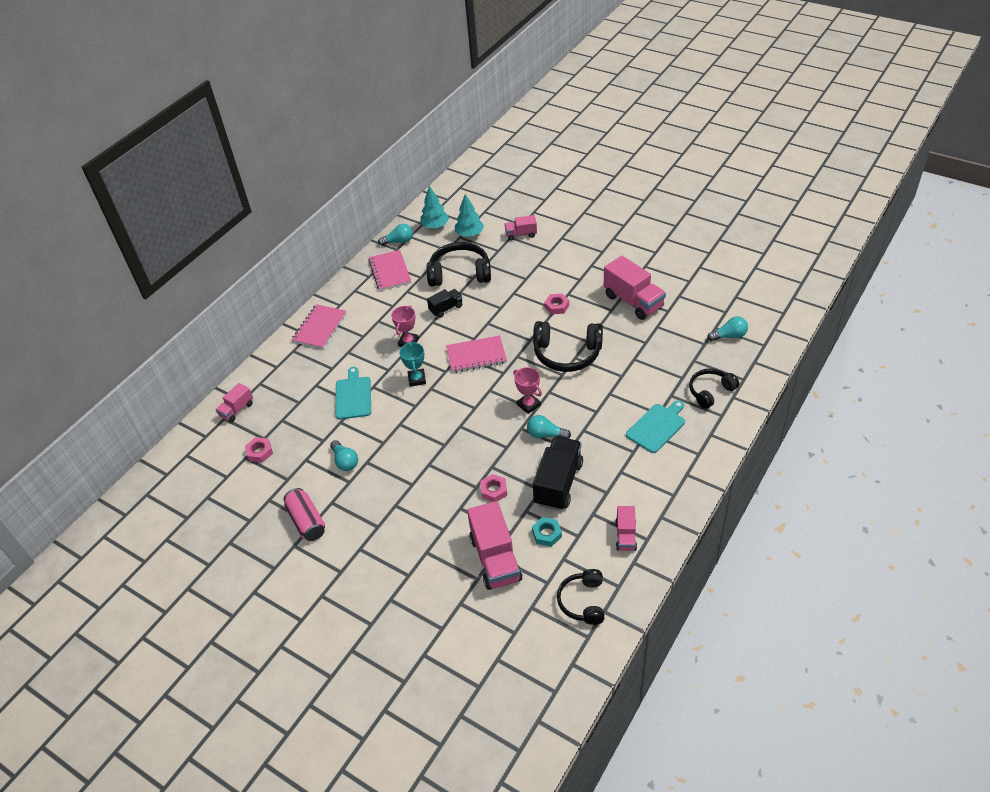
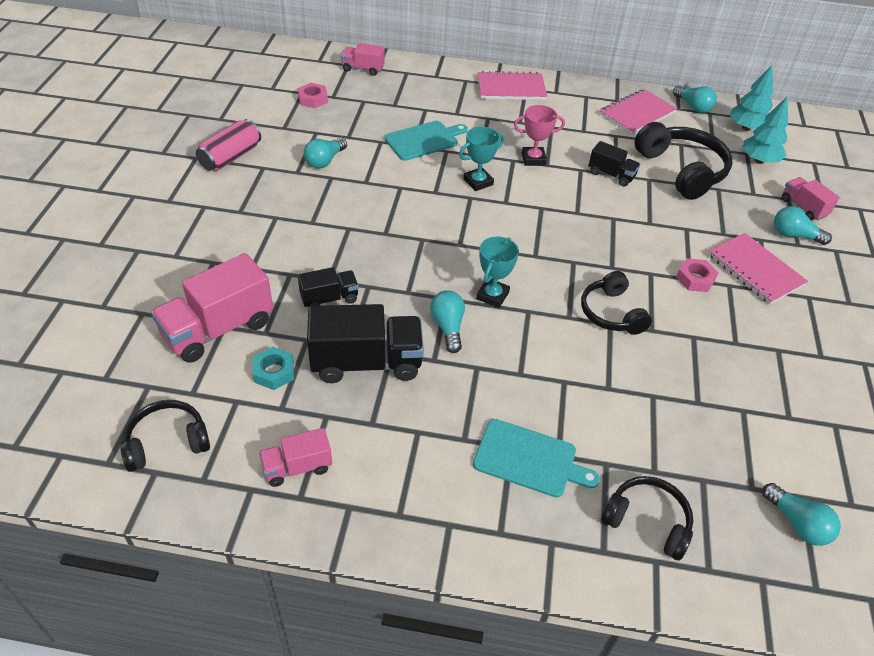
camera: 60 degrees right, 0 degrees up
pink notebook [446,336,507,373] -> pink notebook moved to [708,233,808,305]
pink nut [480,474,507,502] -> black truck [298,267,359,307]
pink trophy [513,367,542,414] -> turquoise trophy [476,237,519,308]
black headphones [533,321,603,372] -> black headphones [581,271,652,335], size x0.62
pink truck [604,256,666,320] -> none
none -> turquoise light bulb [774,206,832,245]

